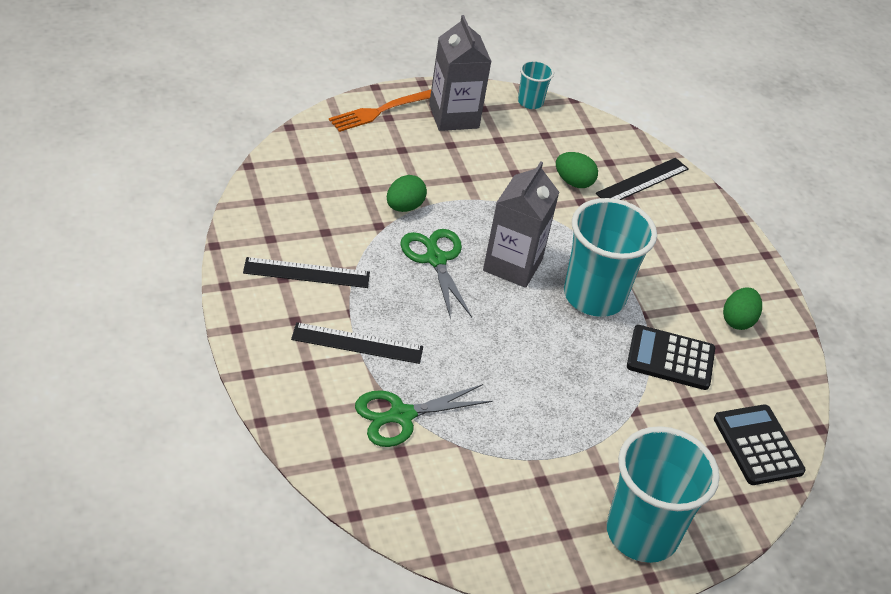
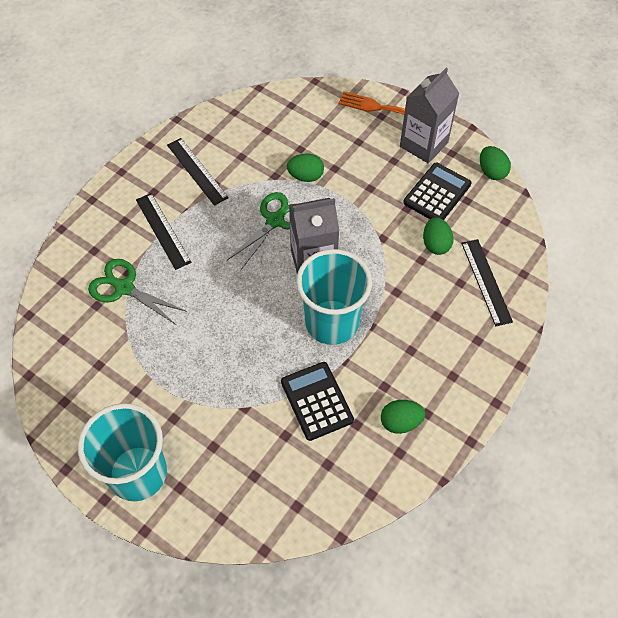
camera: 60 degrees right, 15 degrees up
turquoise cup [518,60,554,109] -> green egg [480,146,511,180]
black ruler [596,158,689,200] -> black ruler turned 60 degrees clockwise [461,239,513,326]
black calculator [714,404,806,485] -> black calculator moved to [403,163,471,220]

